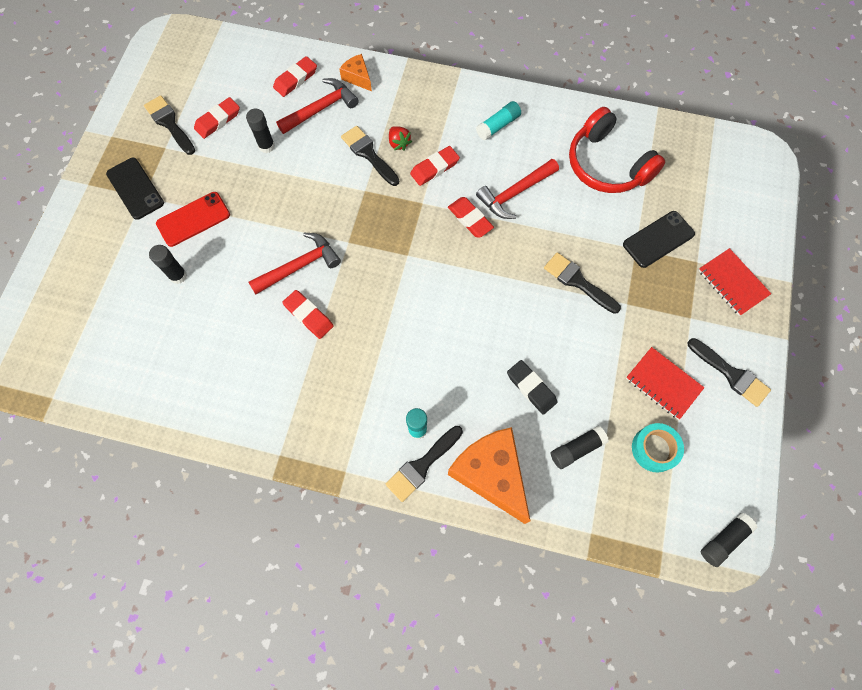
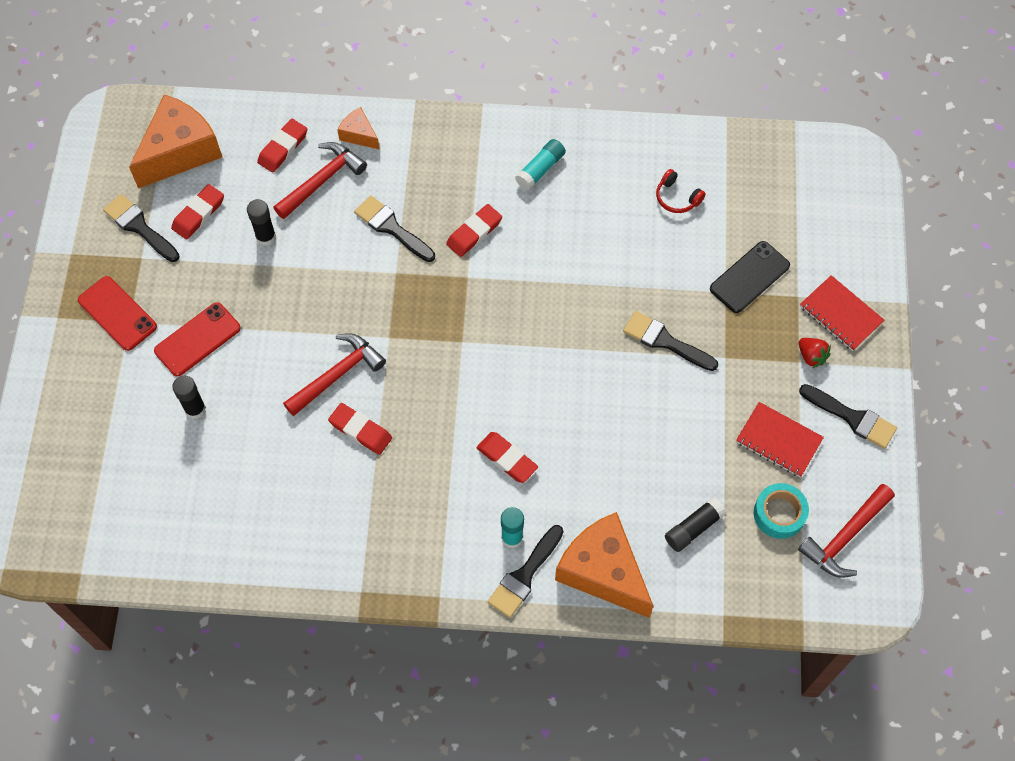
camera: 10 degrees left, 5 degrees down
black phone [106,158,164,220] -> red phone [78,276,157,351]
red strawberry [389,126,412,150] -> red strawberry moved to [799,338,831,368]
red eraser [448,197,494,238] -> red eraser moved to [477,432,538,483]
red hammer [476,159,559,219] -> red hammer moved to [798,484,895,578]
black eraser [507,360,558,415] -> none
red headphones [569,107,665,193] -> red headphones [656,169,706,213], size x0.44
black glue stick [701,512,758,567] -> none
none -> orange cheese [129,94,222,188]

